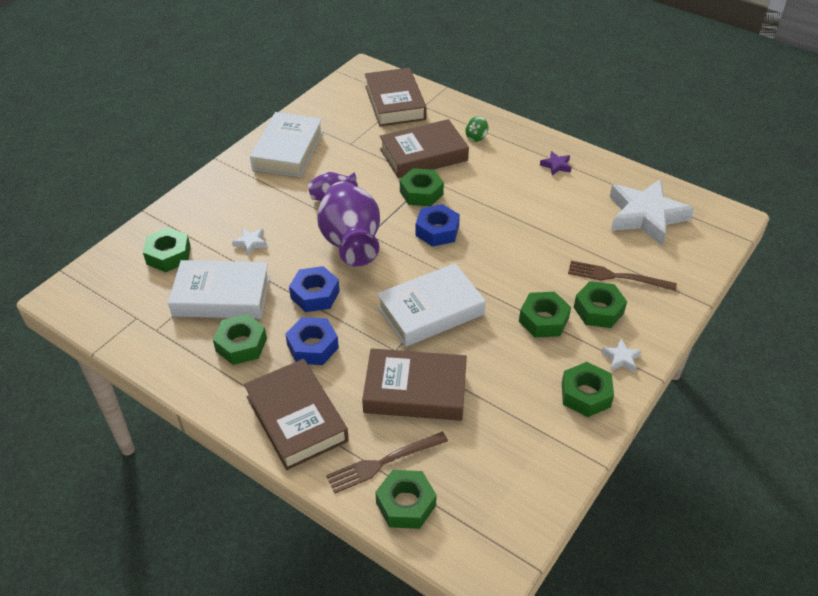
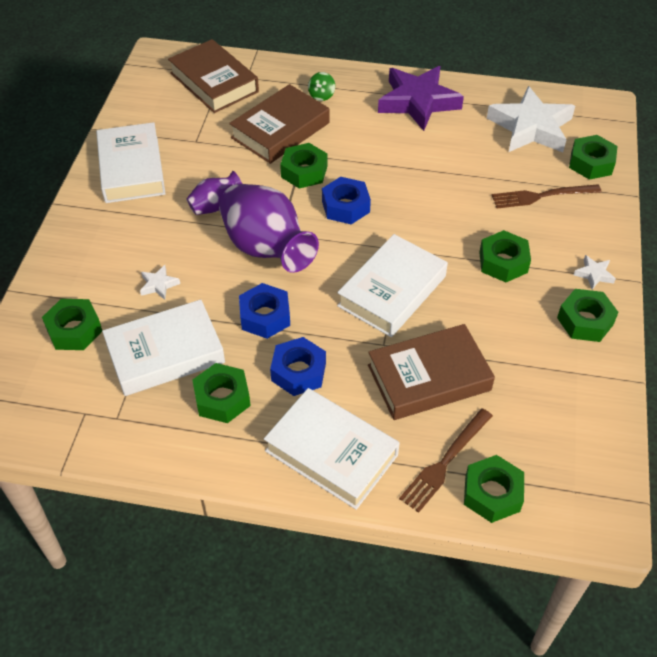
camera: 25 degrees left, 5 degrees up
brown book [244,359,349,470] -> white book [264,388,400,510]
purple star [540,151,571,176] -> purple star [378,66,464,131], size x2.47
green nut [574,281,627,328] -> green nut moved to [569,135,618,180]

